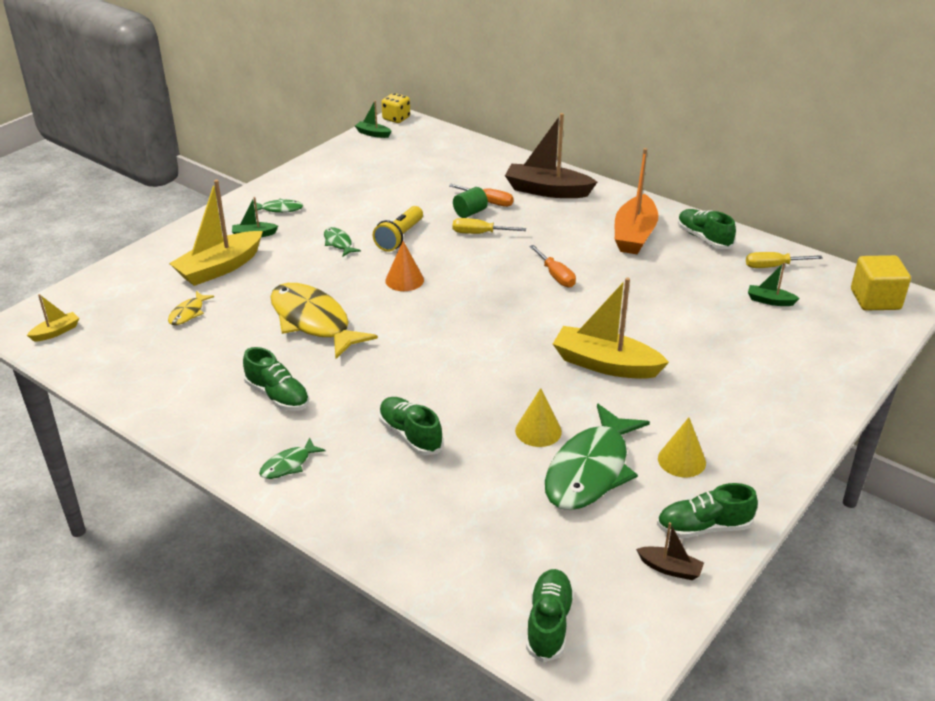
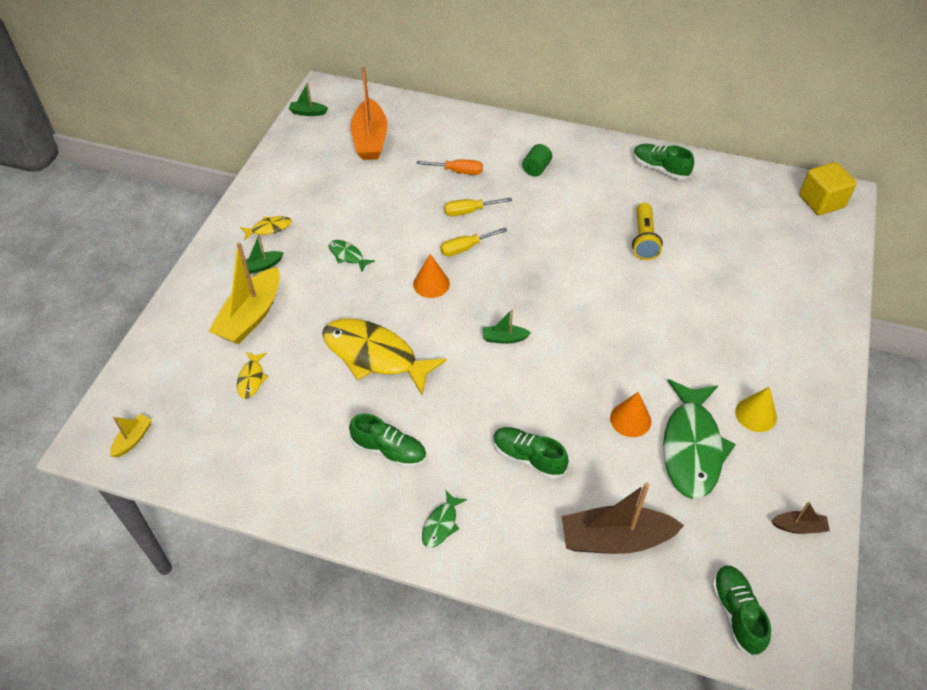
camera: 20 degrees left, 15 degrees up
green fish [254,199,303,213] -> yellow fish [240,216,292,241]
yellow flashlight [373,206,423,252] -> yellow flashlight moved to [632,203,663,260]
yellow dice [381,93,410,123] -> none
green cylinder [453,187,488,218] -> green cylinder moved to [522,144,552,177]
brown boat [505,113,597,198] -> brown boat moved to [561,483,684,554]
yellow cone [515,388,562,447] -> orange cone [610,392,651,437]
orange screwdriver [529,245,576,288] -> none
yellow boat [553,277,669,379] -> none
orange boat [615,148,658,254] -> orange boat moved to [351,66,387,160]
green shoe [657,483,758,538] -> none
yellow screwdriver [746,252,823,268] -> yellow screwdriver moved to [440,228,507,256]
green boat [748,263,800,306] -> green boat moved to [483,309,531,344]

